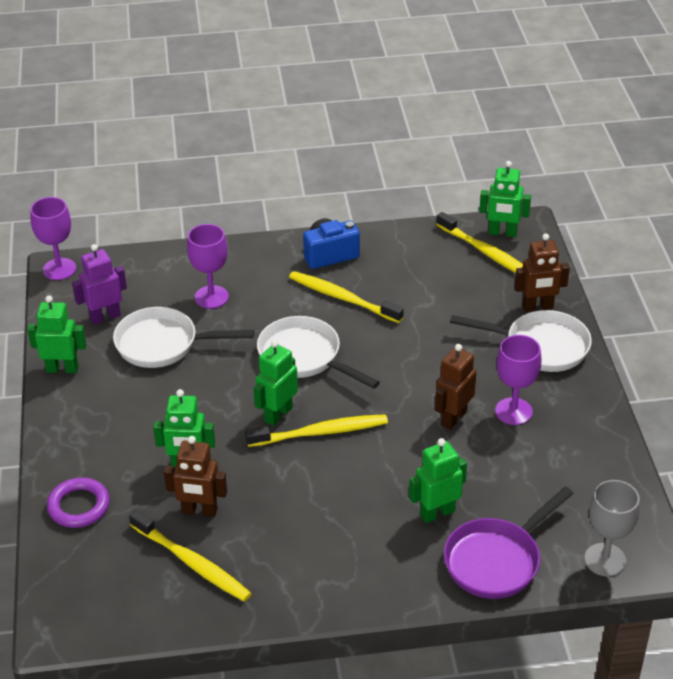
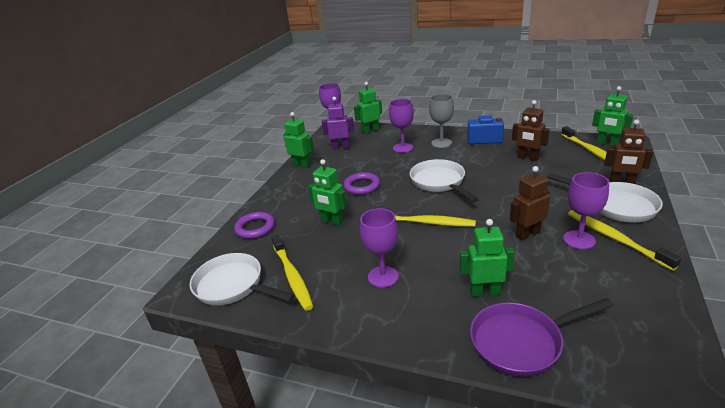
camera: 30 degrees right, 10 degrees down
white pan [113,307,254,368] -> white pan moved to [189,253,295,306]
brown robot [164,436,227,517] -> brown robot moved to [512,100,550,161]
green robot [253,340,298,426] -> green robot moved to [354,82,382,134]
yellow toothbrush [289,271,404,323] -> yellow toothbrush moved to [568,210,681,271]
grey goblet [584,480,640,576] -> grey goblet moved to [429,94,454,148]
none -> purple ring [344,172,380,195]
none -> purple goblet [360,208,399,288]

